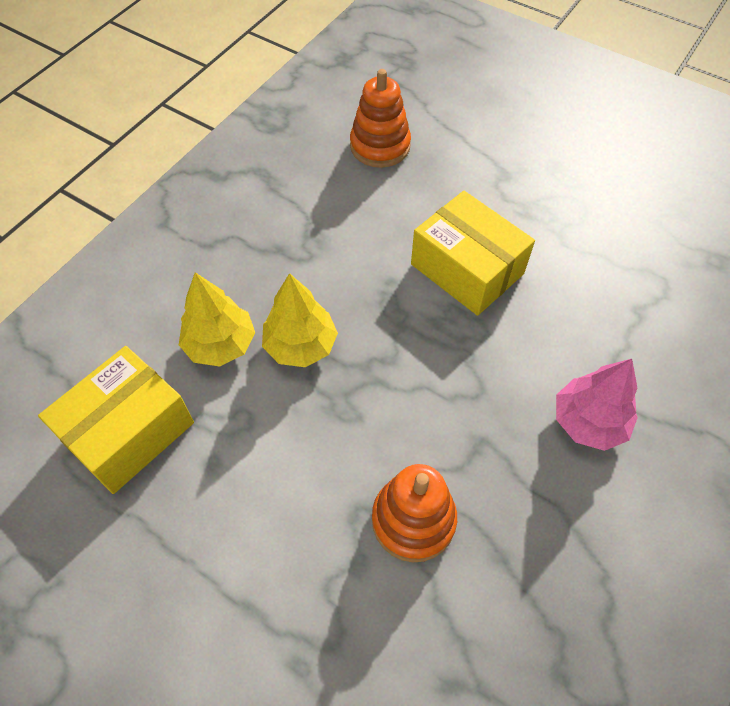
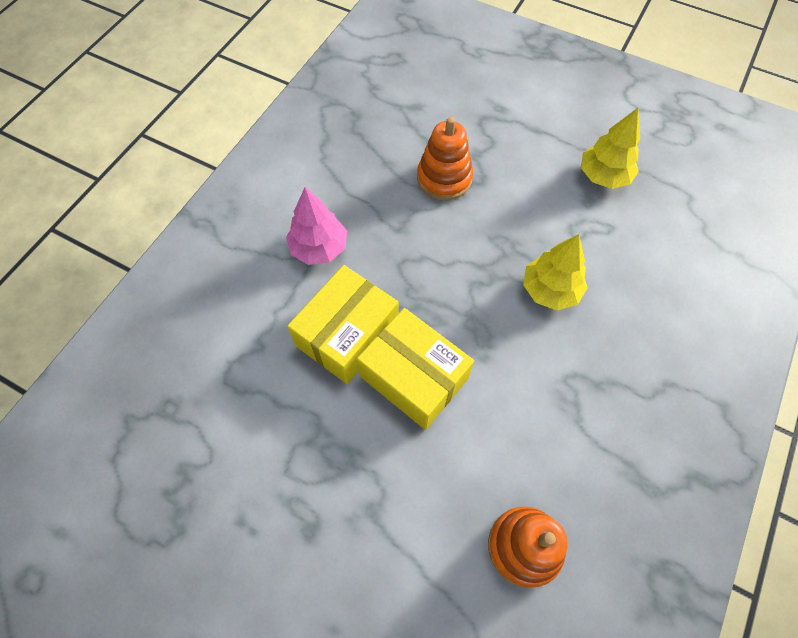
camera: 175 degrees right, 5 degrees up
yellow box [38,346,194,494] -> yellow box moved to [287,265,398,384]
yellow tree [179,272,255,366] -> yellow tree moved to [581,108,640,189]

